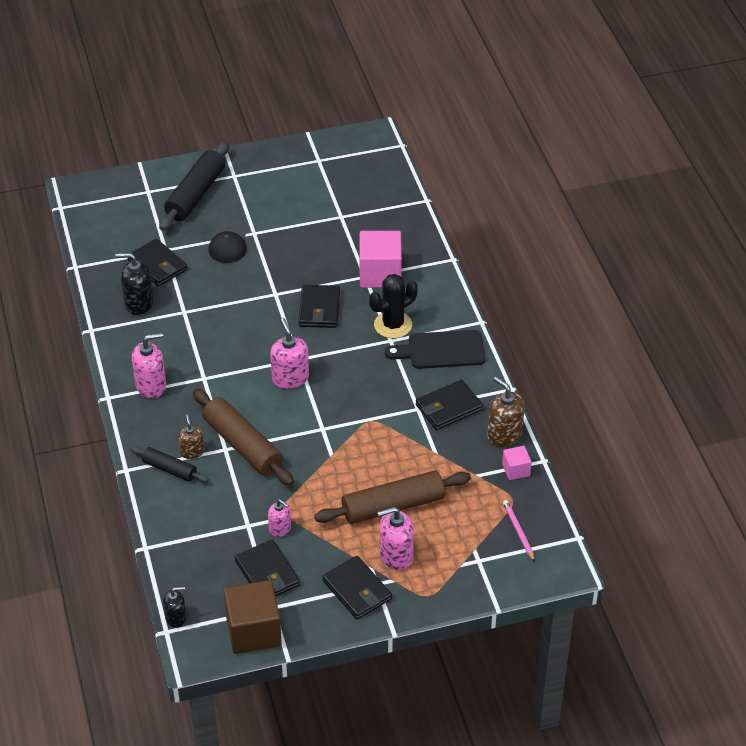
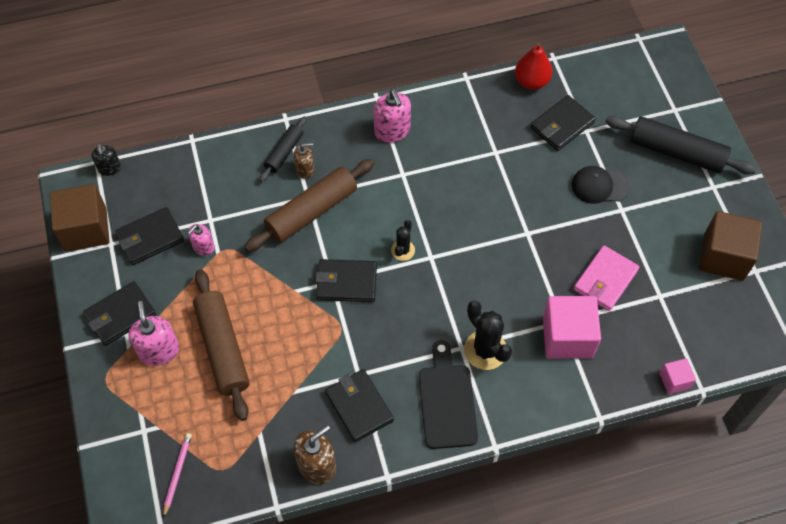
camera: 90 degrees right, 15 degrees up
black soap dispenser [115,253,154,315] -> none
pink soap dispenser [270,318,309,389] -> black cactus [391,220,415,261]
black wallet [298,285,340,328] -> black wallet moved to [315,259,377,302]
pink cube [502,446,531,480] -> pink cube moved to [660,358,696,394]
pink pencil [503,500,535,562] -> pink pencil turned 60 degrees counterclockwise [163,433,192,518]
none -> red pear [515,43,553,90]
none -> pink wallet [574,245,639,311]
none -> brown cube [699,211,763,281]

